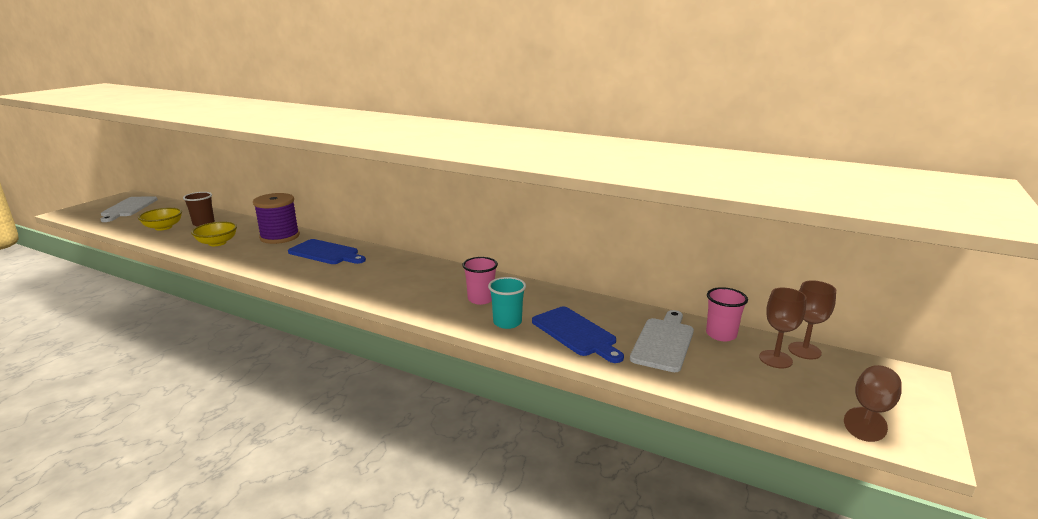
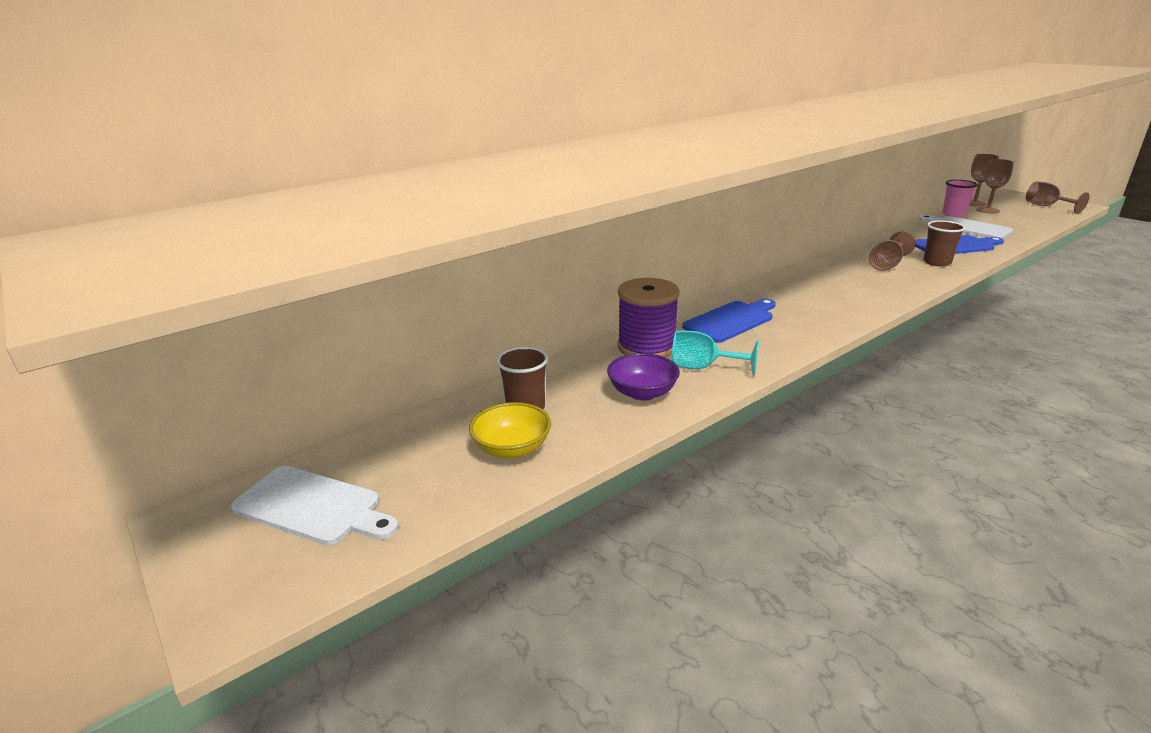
camera: 65 degrees left, 5 degrees up
yellow bowl [191,222,237,246] -> purple bowl [607,353,680,401]
pink cup [462,257,498,305] -> brown goblet [869,231,915,271]
turquoise cup [488,277,526,329] -> brown cup [923,220,966,266]
none -> turquoise goblet [671,331,759,375]

